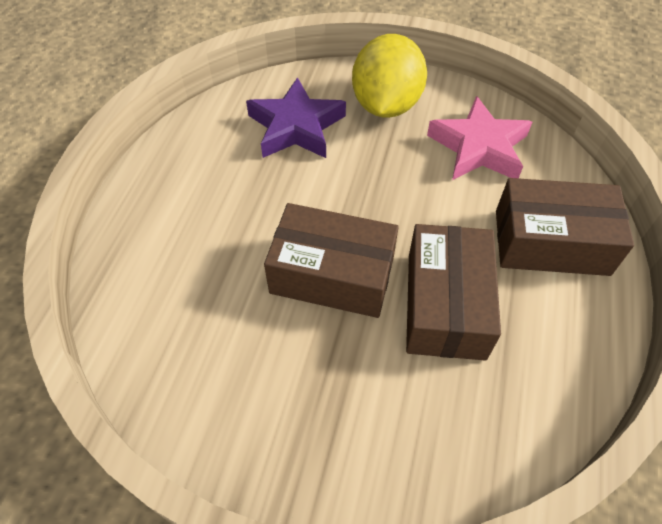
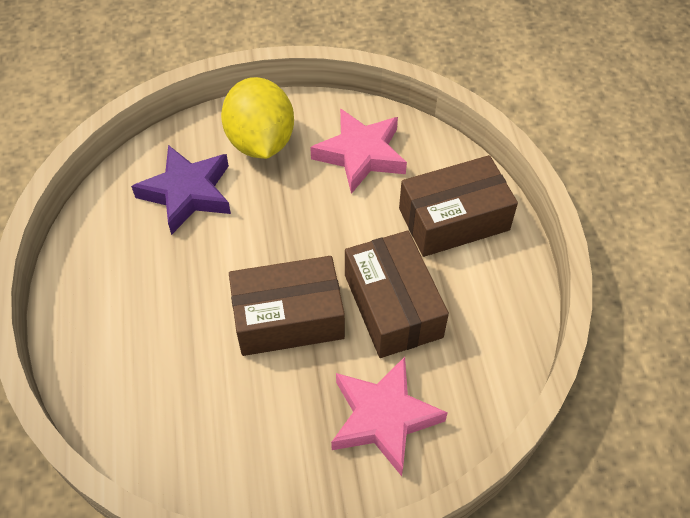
camera: 25 degrees left, 0 degrees up
none -> pink star [331,357,448,476]

